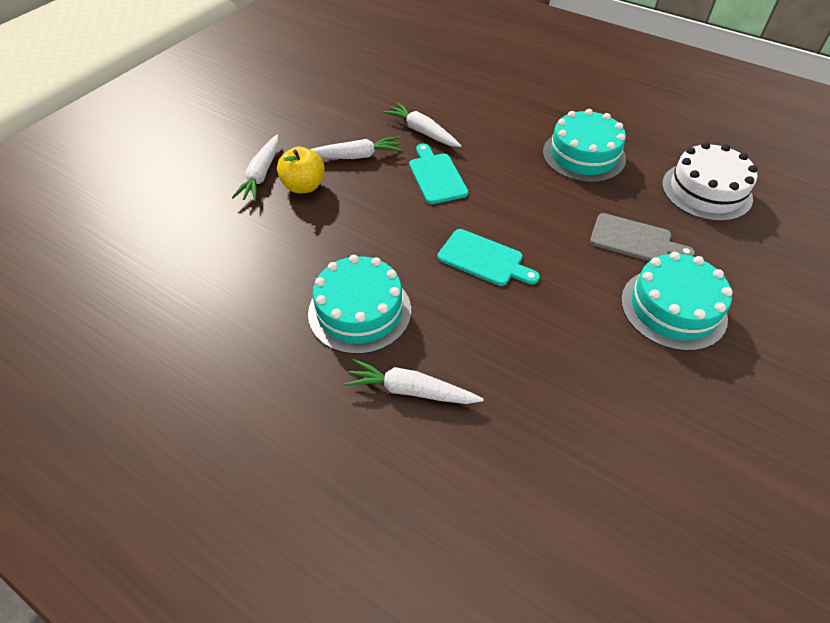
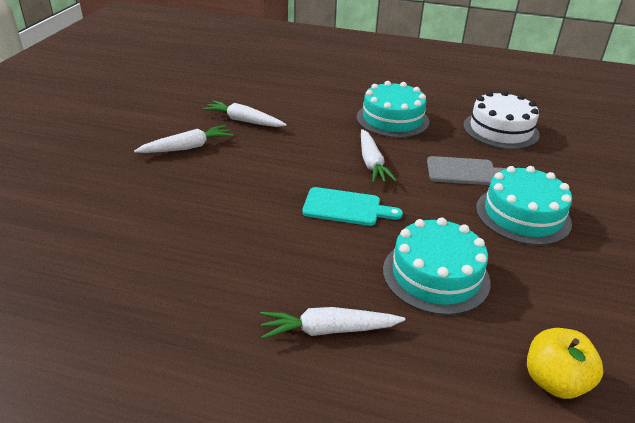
camera: 20 degrees left, 15 degrees down
white carrot [232,135,279,201] -> white carrot moved to [361,129,397,183]
yellow apple [277,147,325,194] -> yellow apple moved to [527,328,603,399]
turquoise cake [308,255,411,354] -> turquoise cake moved to [383,217,491,315]
turquoise cutting board [409,143,468,204] -> none

